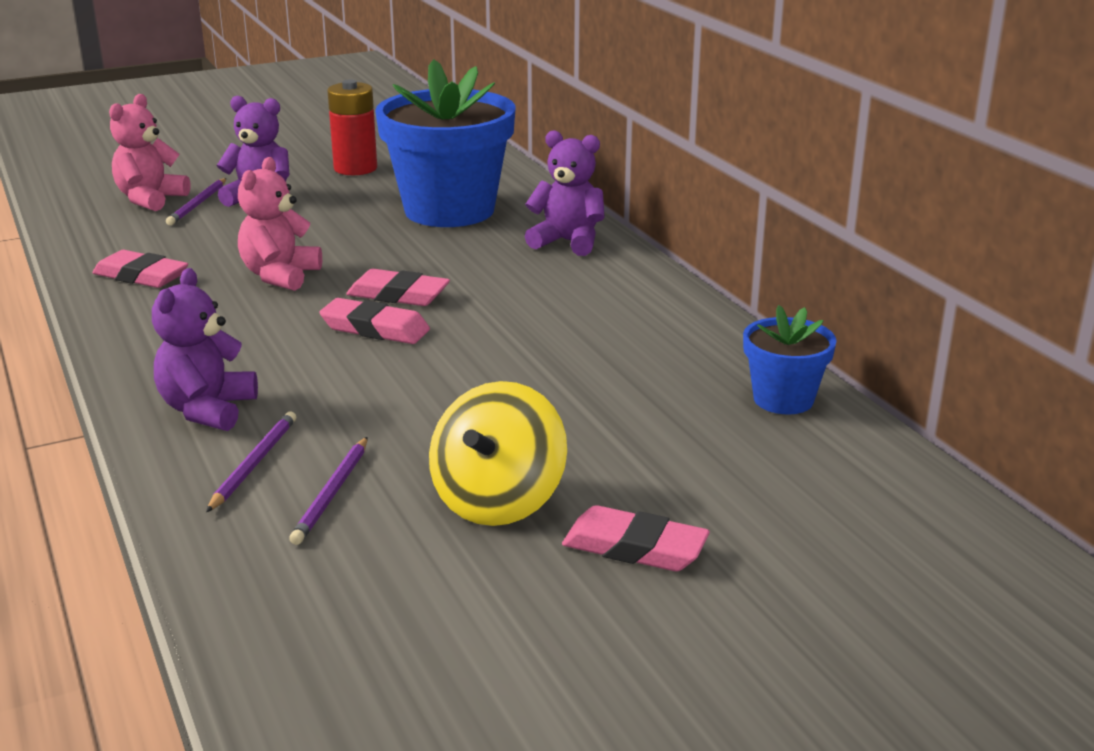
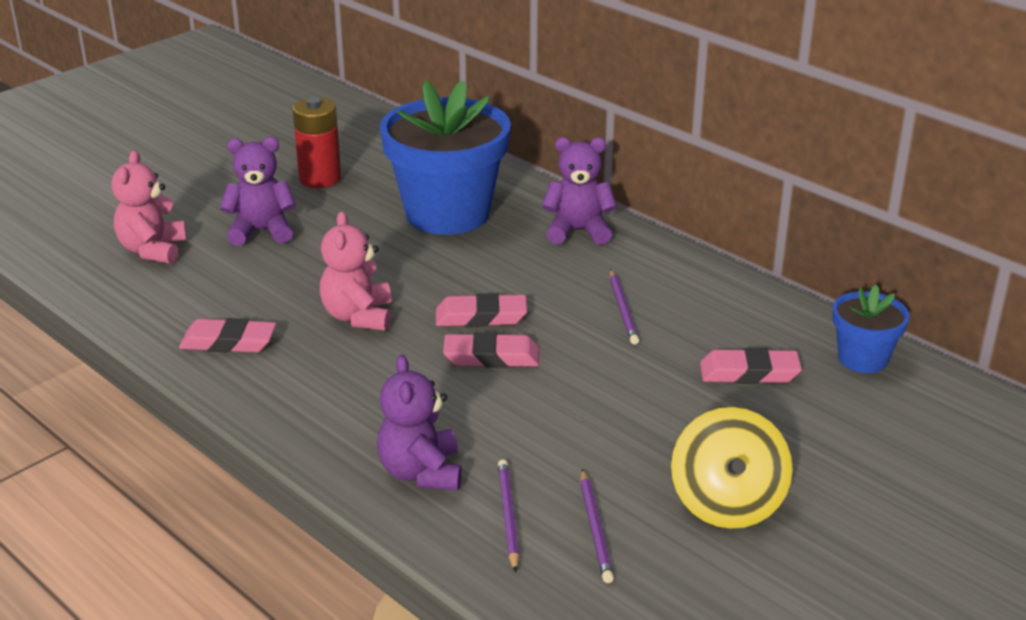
camera: 20 degrees left, 5 degrees up
purple pencil [166,178,226,226] -> purple pencil moved to [610,270,639,345]
pink eraser [562,505,710,571] -> pink eraser moved to [700,348,802,384]

